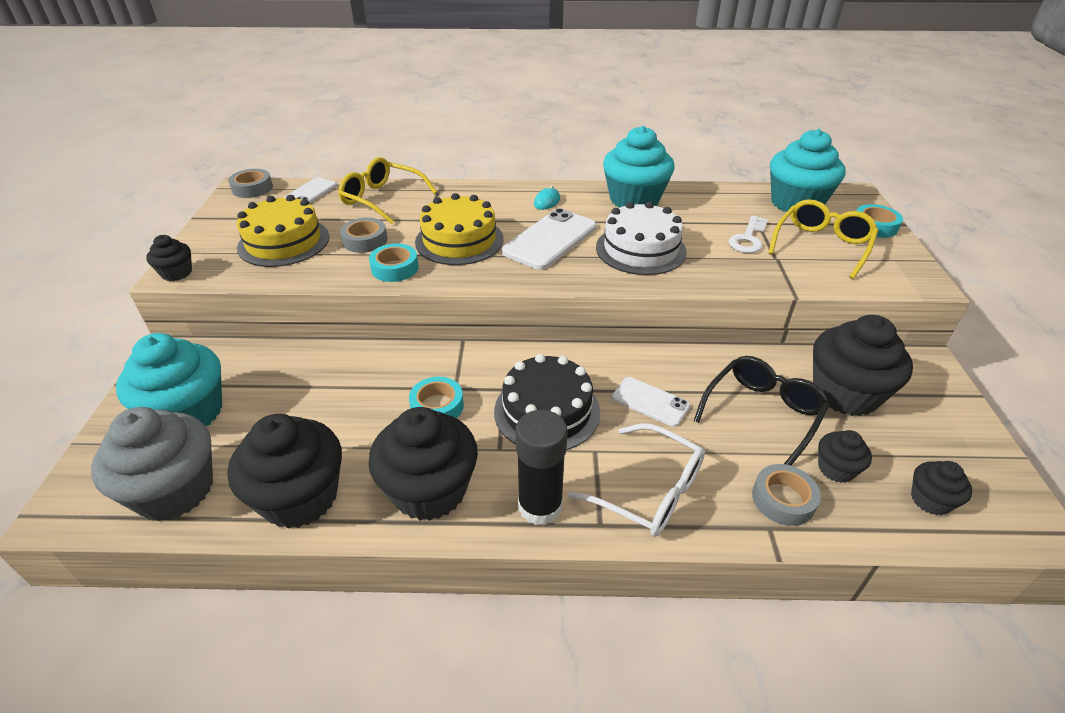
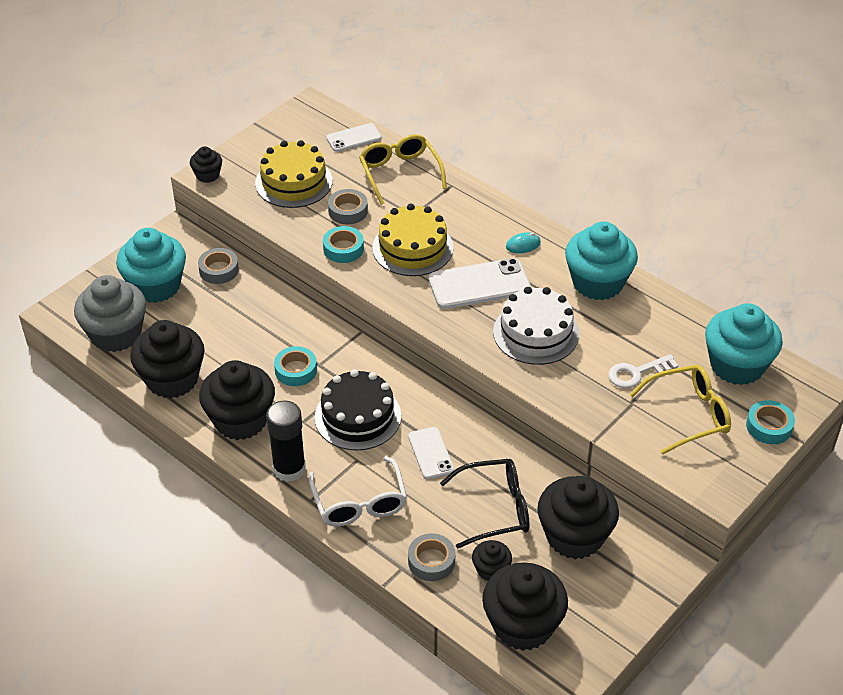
camera: 40 degrees right, 5 degrees up
grey tape [228,169,273,198] -> grey tape moved to [198,248,239,284]
black cupcake [911,461,972,515] -> black cupcake [482,562,568,651], size x2.03

